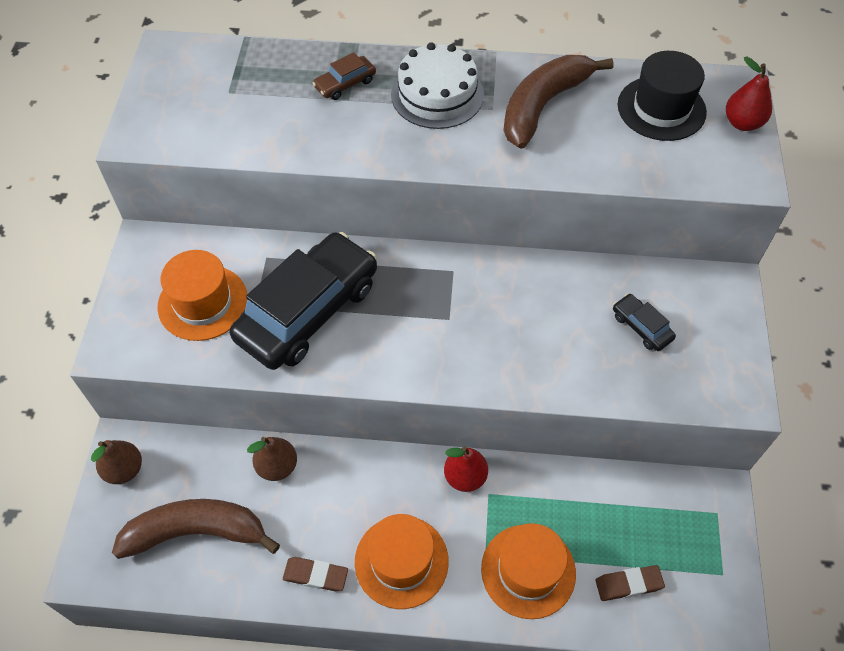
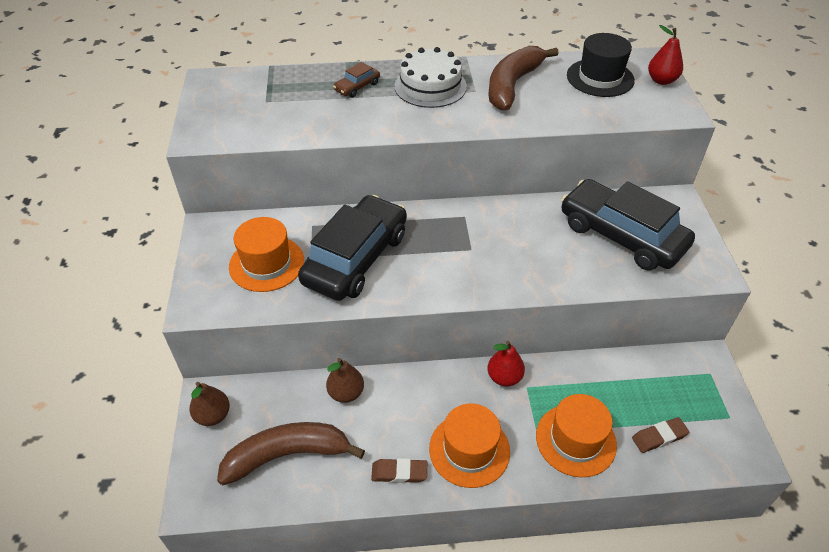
camera: 10 degrees left, 10 degrees down
black car [613,293,676,351] -> black car [561,179,695,270], size x2.42

